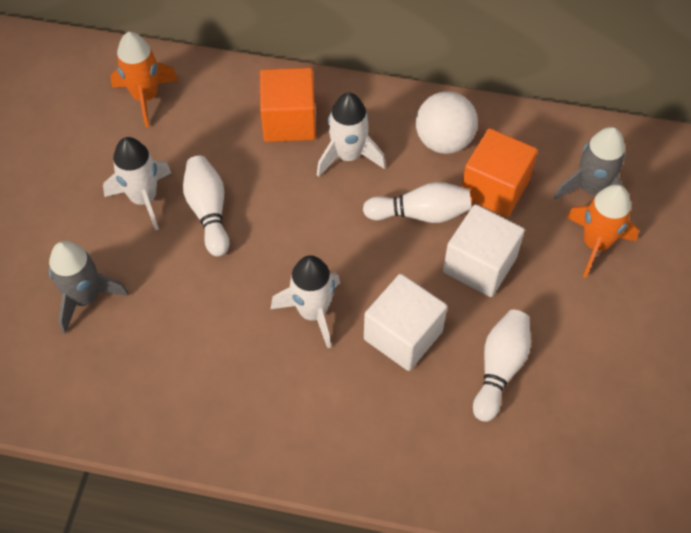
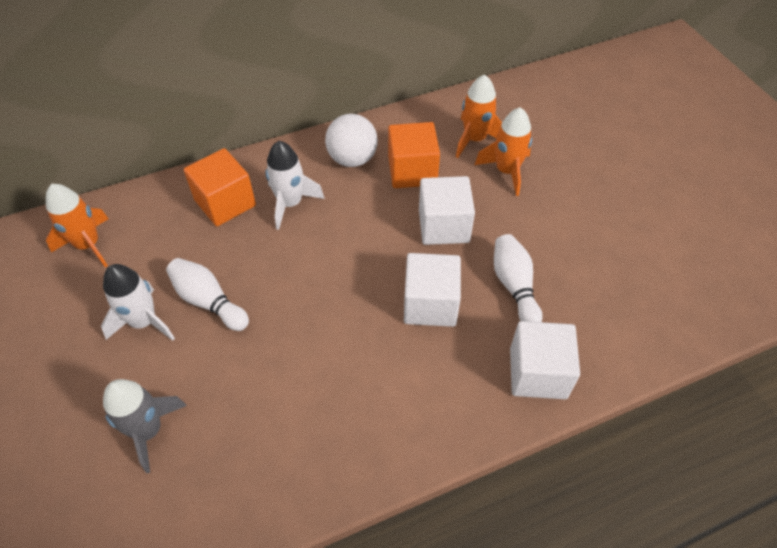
camera: 35 degrees left, 5 degrees down
white rocket [271,255,340,348] -> none
white bowling pin [363,182,471,223] -> none
grey rocket [554,127,625,200] -> orange rocket [456,74,502,158]
none -> white cube [510,321,580,399]

